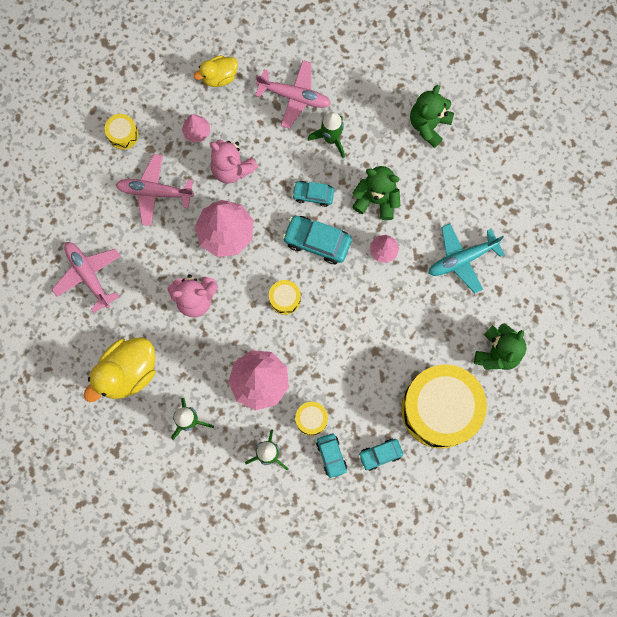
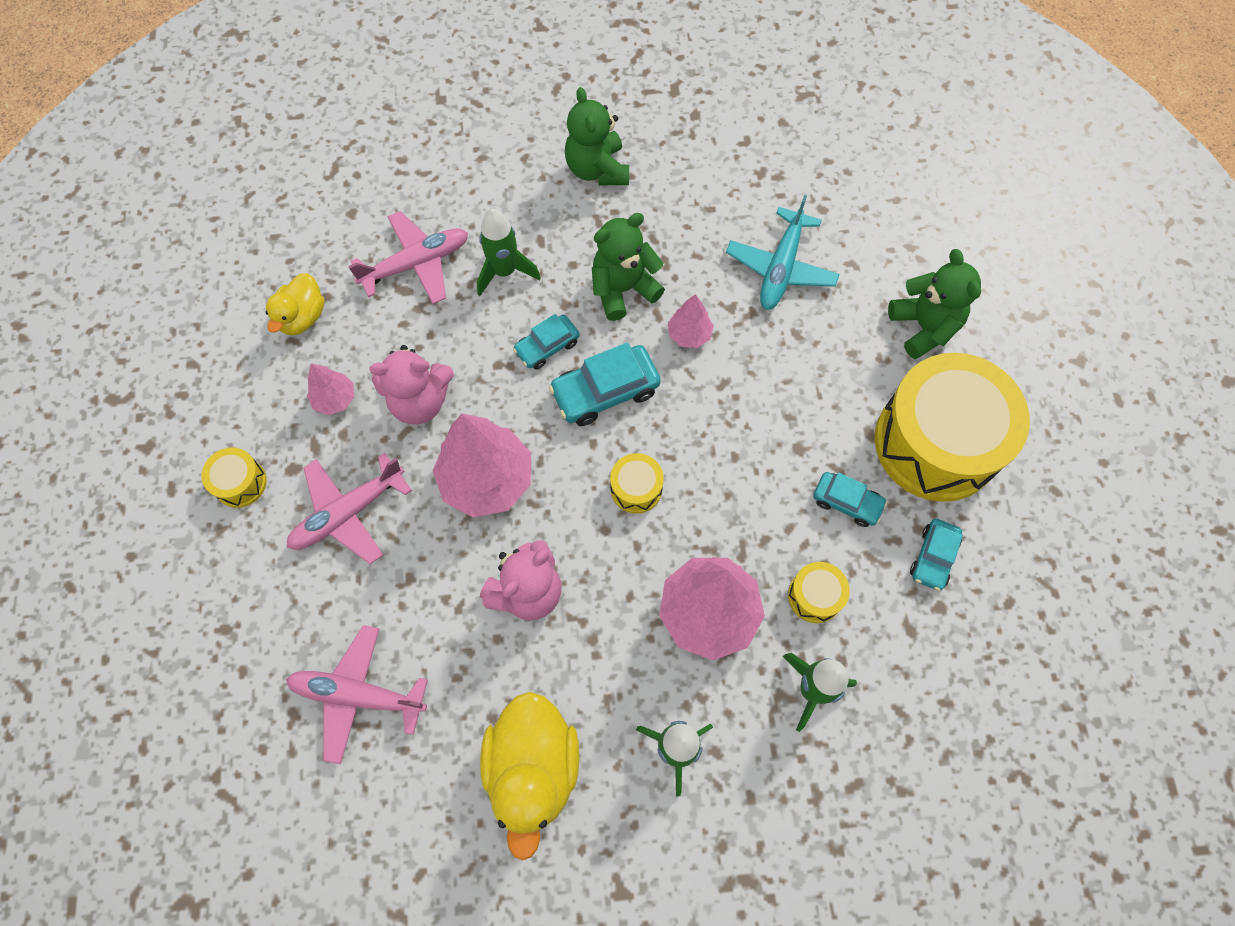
camera: 45 degrees left, 10 degrees down
turquoise car [316,434,347,479] -> turquoise car moved to [813,472,887,527]

